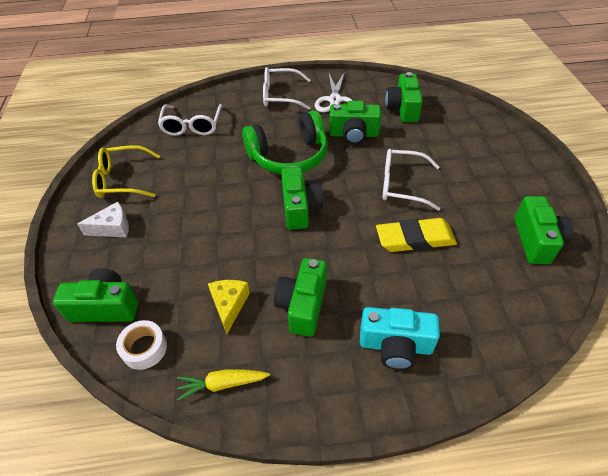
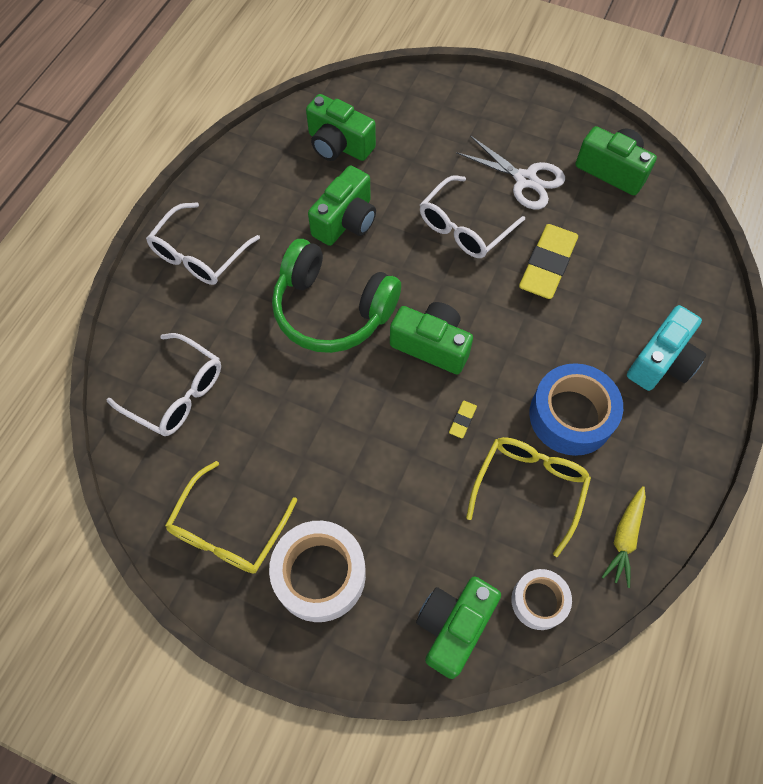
camera: 60 degrees left, 15 degrees up
white cheese [77,202,129,237] -> white tape [269,521,366,622]
yellow cheese [208,280,250,334] -> yellow glasses [466,437,591,557]
green headphones [242,110,328,174] -> green headphones turned 105 degrees clockwise [272,239,401,353]
green camera [274,258,327,337] -> blue tape [529,363,623,456]
white scissors [315,73,353,112] -> white scissors moved to [456,135,565,210]
none -> yellow eraser [449,401,477,438]

